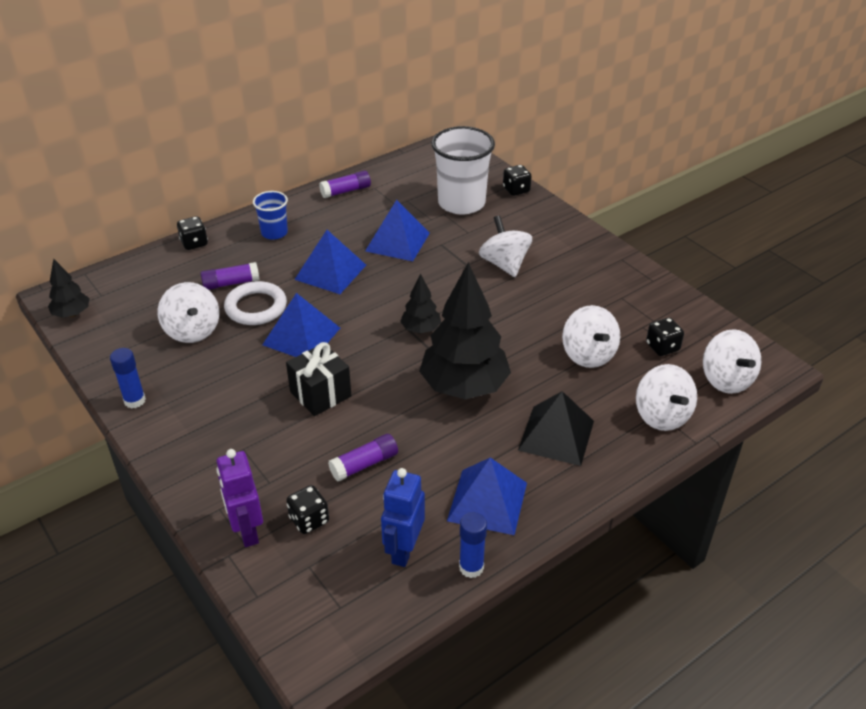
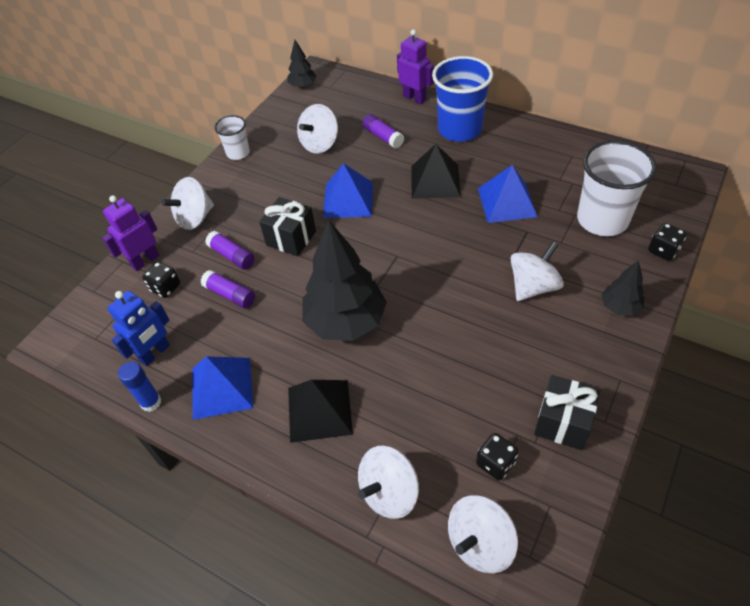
camera: 70 degrees right, 10 degrees up
blue glue stick [110,348,146,409] -> white cup [214,115,250,160]
black dice [177,216,208,250] -> purple robot [397,29,434,104]
white ring [224,281,287,325] -> none
blue cup [253,191,288,240] -> blue cup [432,56,493,142], size x1.86
blue pyramid [294,230,366,294] -> black pyramid [411,144,461,199]
purple glue stick [319,170,371,198] -> purple glue stick moved to [205,231,255,270]
blue robot [381,468,425,567] -> blue robot turned 135 degrees clockwise [108,291,170,366]
black tree [400,273,441,334] -> black tree moved to [601,260,645,316]
white spinning top [562,305,620,368] -> white spinning top moved to [161,177,214,230]
none -> black gift [534,375,600,450]

